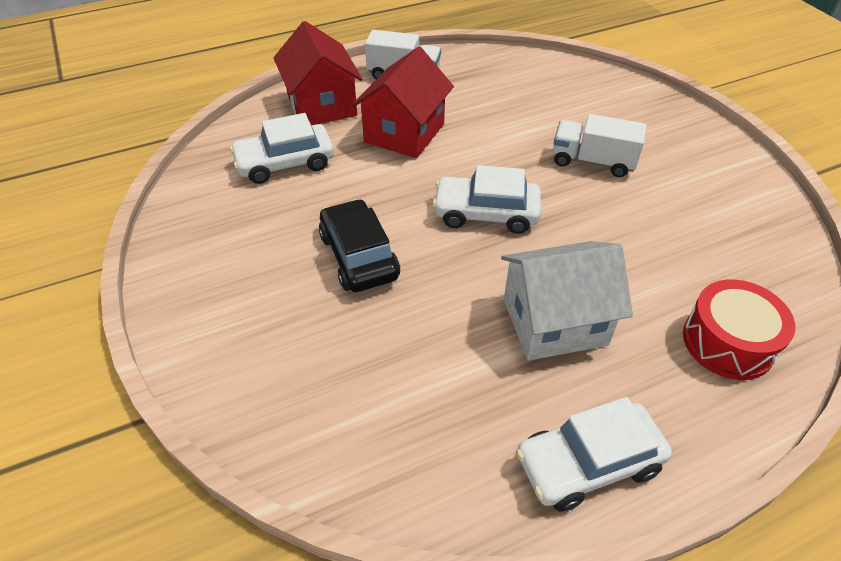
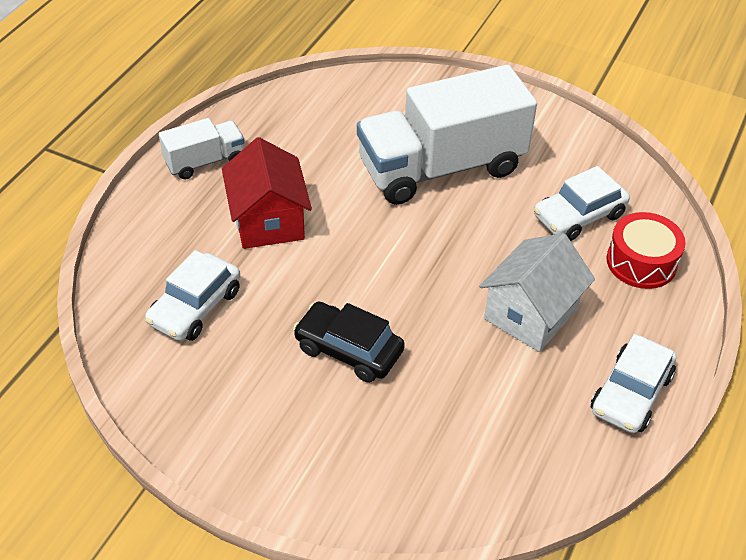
camera: 40 degrees left, 0 degrees up
red house [274,21,362,125] -> none
white car [432,165,541,234] -> white car moved to [534,166,630,241]
white truck [553,114,647,177] -> white truck [357,65,537,205], size x2.08

